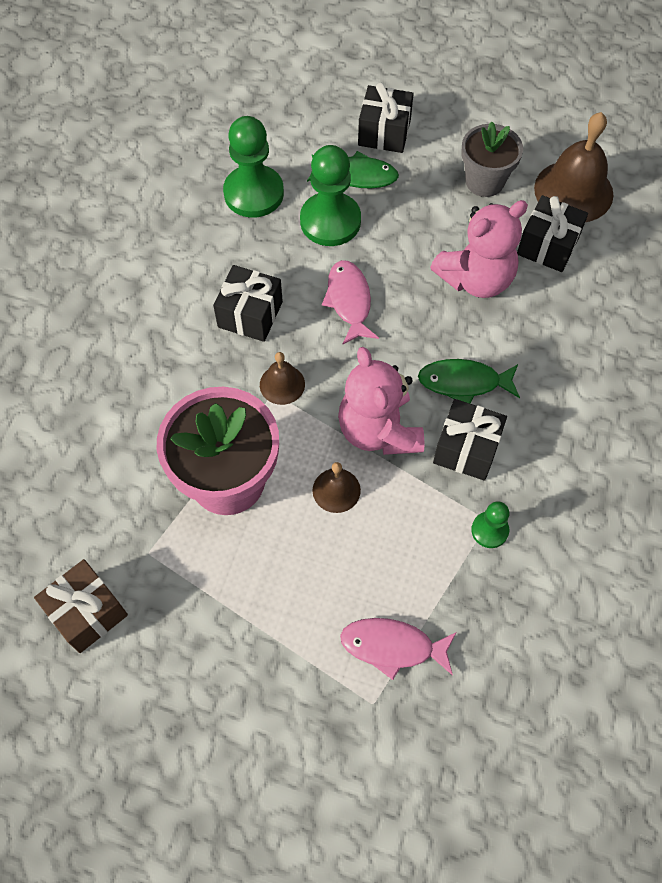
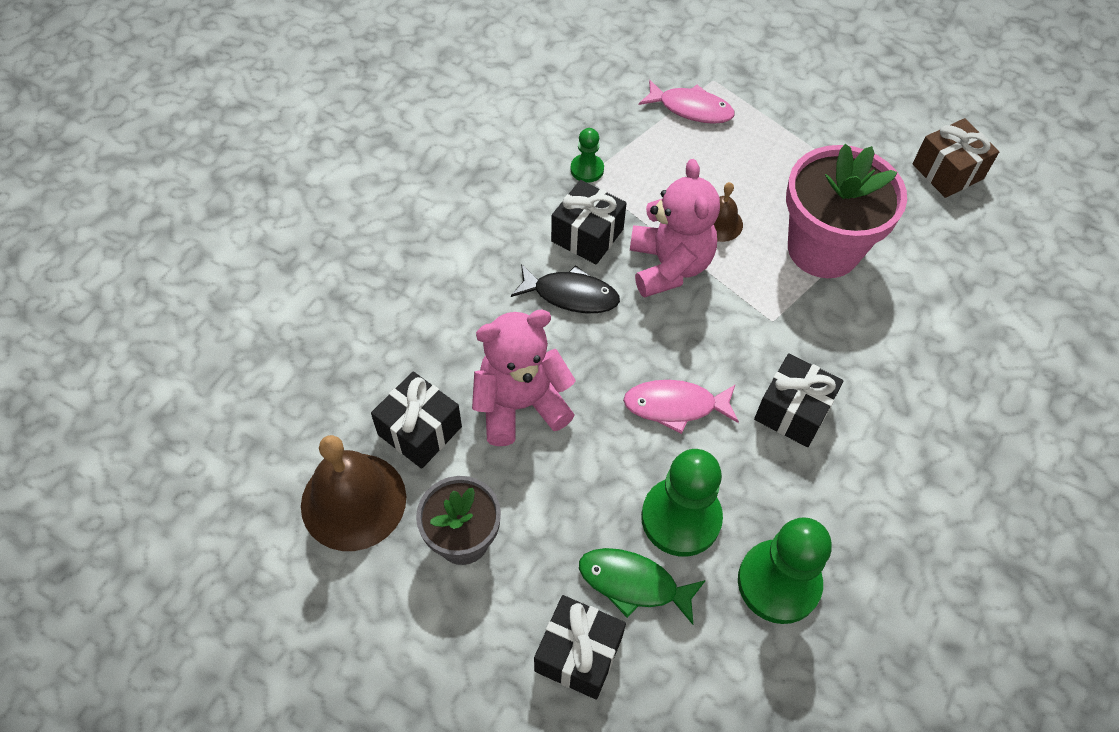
camera: 170 degrees left, 5 degrees down
brown bell [260,352,305,405] -> none
pink fish [322,260,379,345] -> pink fish turned 90 degrees clockwise [623,380,739,434]
green fish [418,359,520,404] -> black fish [511,264,620,313]

